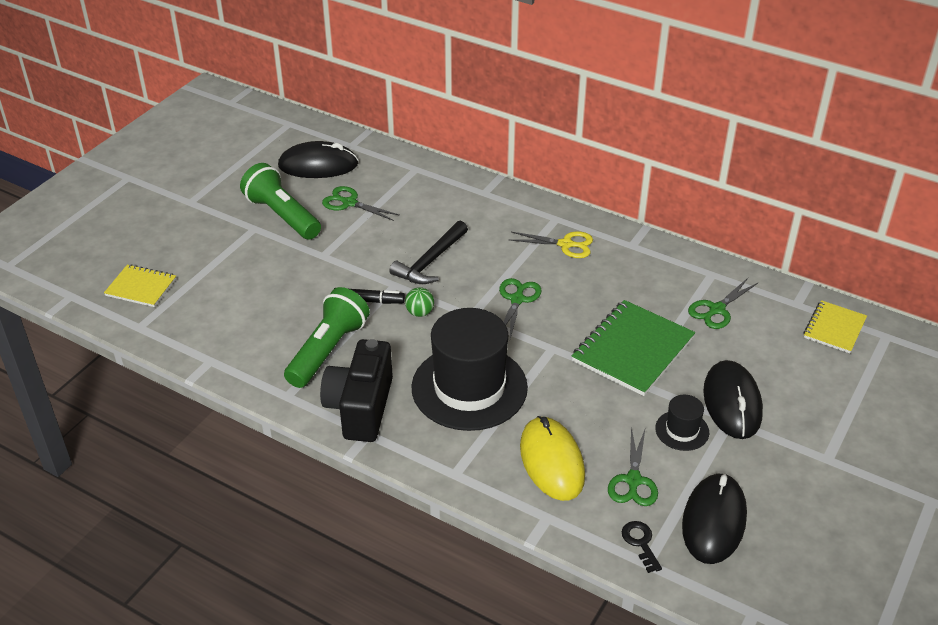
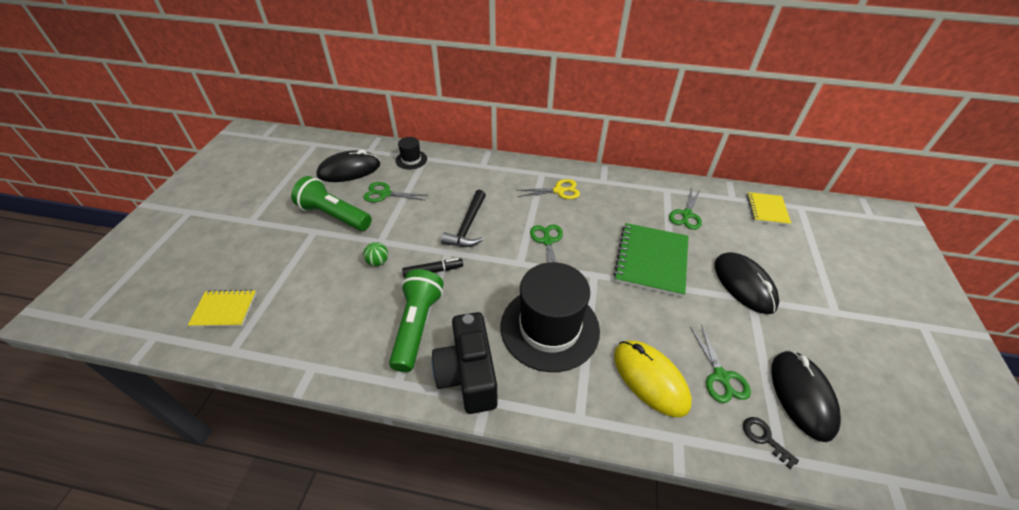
camera: 20 degrees left, 5 degrees up
green ball [405,287,434,317] -> green ball moved to [363,242,388,266]
black hat [655,395,709,451] -> black hat moved to [395,137,427,169]

